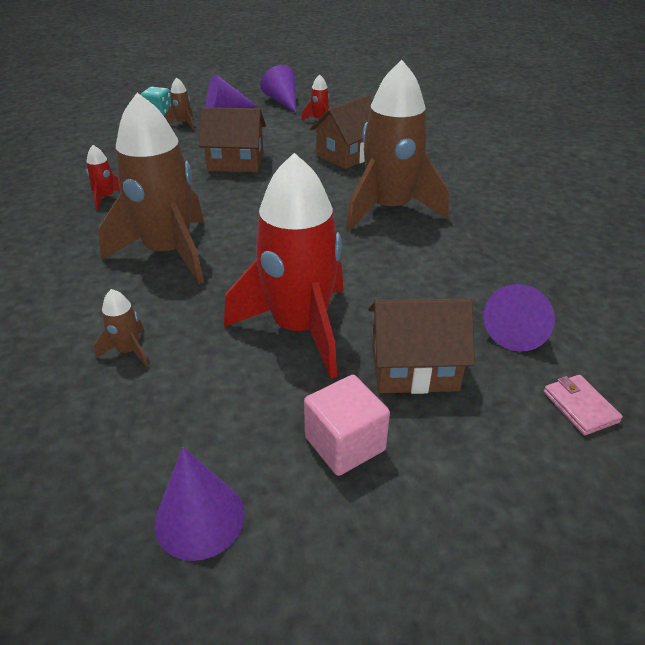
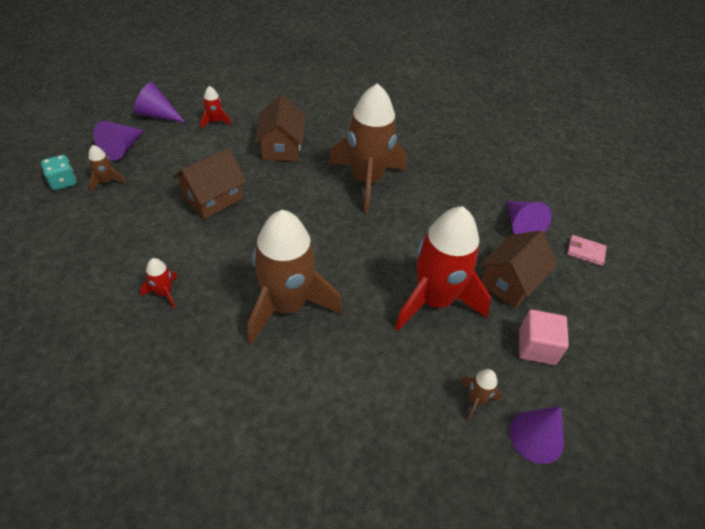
camera: 50 degrees left, 10 degrees up
brown rocket [94,289,149,367] -> brown rocket moved to [460,369,502,421]

